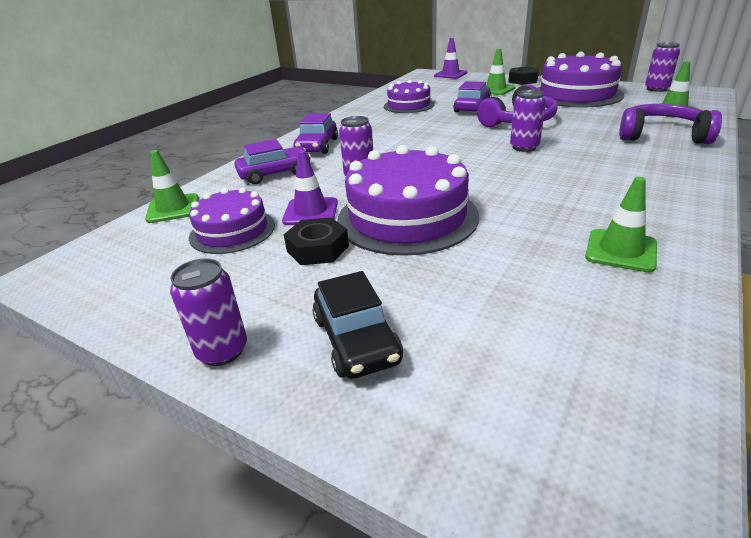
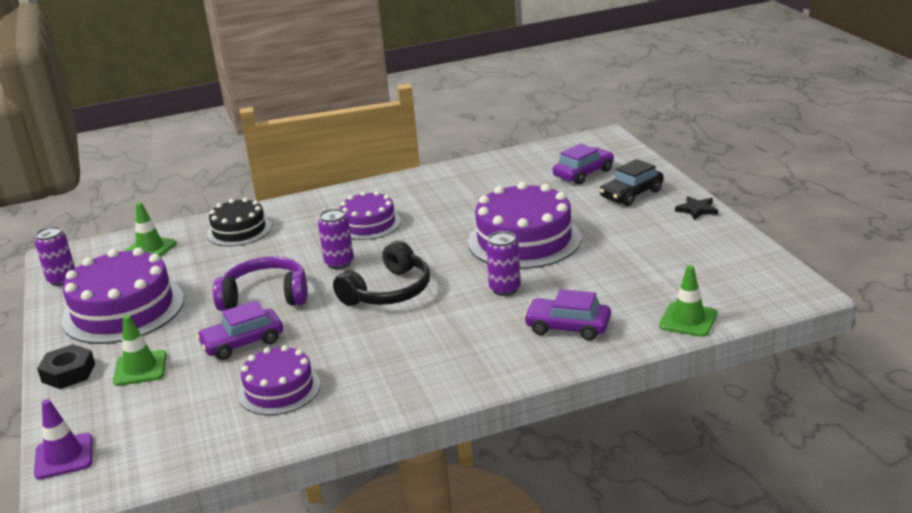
camera: 140 degrees left, 5 degrees down
purple can [170,258,247,366] -> black star [675,196,718,220]
purple cake [189,187,275,254] -> purple cake moved to [340,191,401,240]
purple traffic cone [282,150,338,225] -> none
black nut [284,217,349,265] -> none
purple car [293,113,338,154] -> purple car moved to [553,144,614,185]
black car [313,271,403,379] -> black car turned 150 degrees counterclockwise [600,159,664,206]
green traffic cone [585,177,657,272] -> none
purple headphones [619,104,722,144] -> black cake [207,198,271,246]
none -> black headphones [333,241,430,306]

